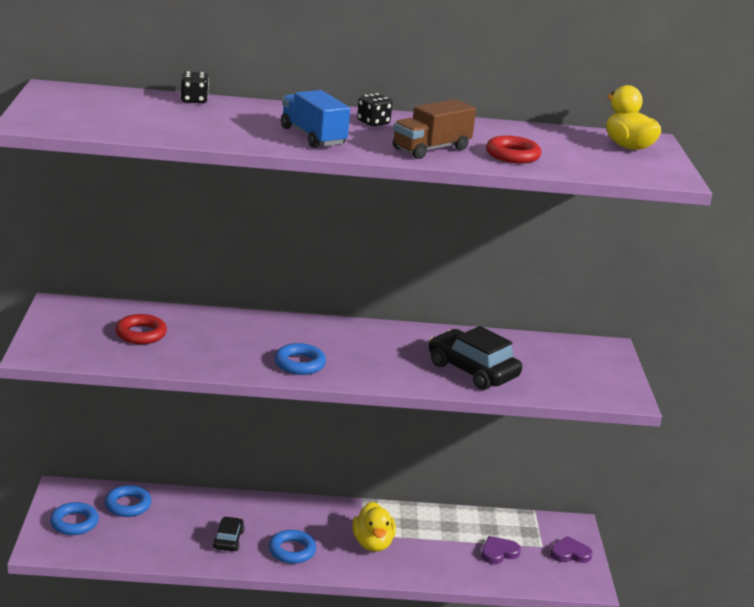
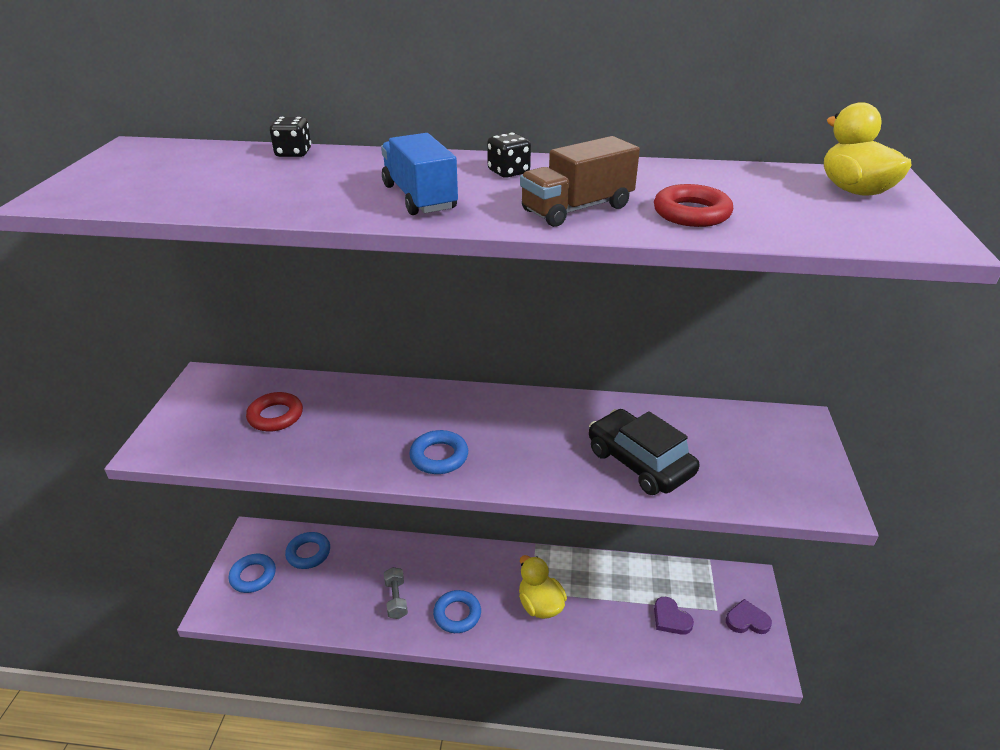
camera: 10 degrees right, 10 degrees up
black car [213,516,245,551] -> grey dumbbell [384,567,408,619]
yellow duck [353,502,396,552] -> yellow duck turned 150 degrees clockwise [519,555,567,619]
purple heart [482,536,521,564] -> purple heart turned 105 degrees counterclockwise [654,597,694,635]

